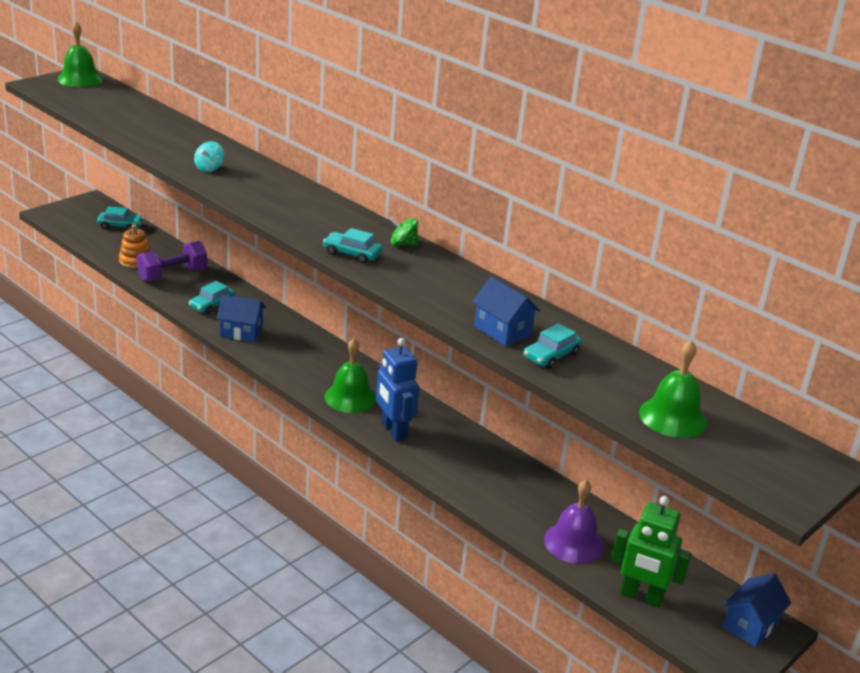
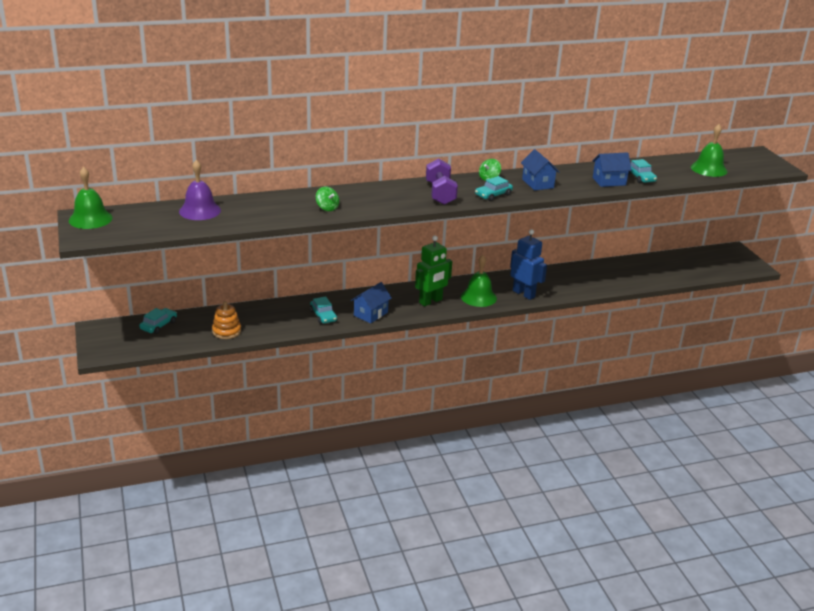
camera: 60 degrees left, 0 degrees up
purple dumbbell [136,241,207,282] -> purple dumbbell moved to [426,158,458,205]
turquoise spinning top [194,141,224,172] -> green spinning top [316,186,339,211]
blue robot [376,338,419,442] -> blue robot turned 135 degrees counterclockwise [510,229,547,300]
purple bell [544,480,604,564] -> purple bell moved to [179,160,221,220]
green robot [611,496,691,608] -> green robot moved to [415,236,452,306]
blue house [723,574,791,647] -> blue house moved to [521,149,560,191]

